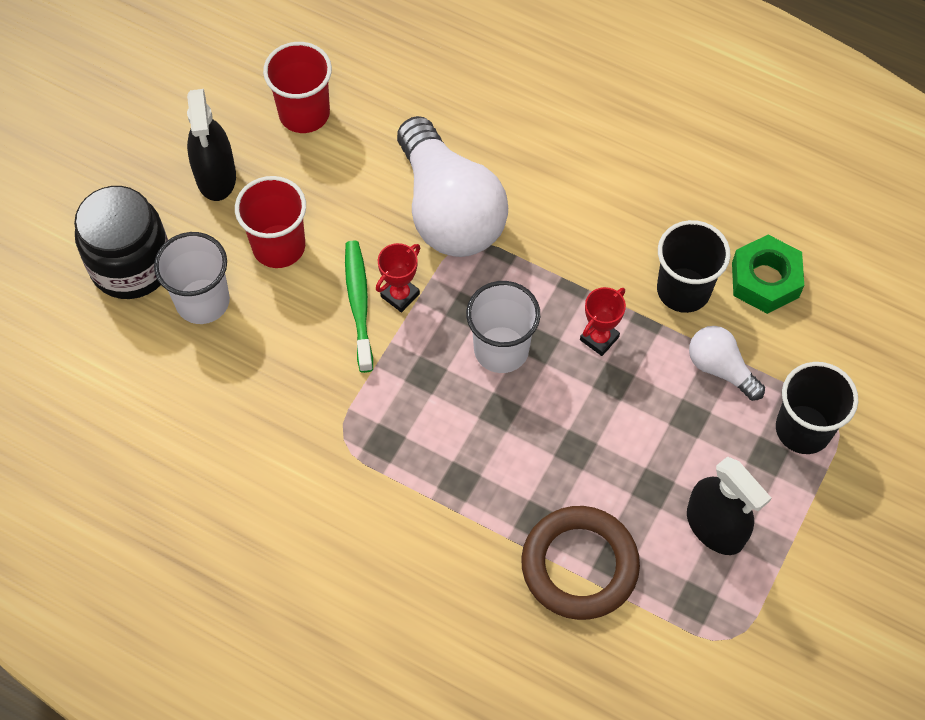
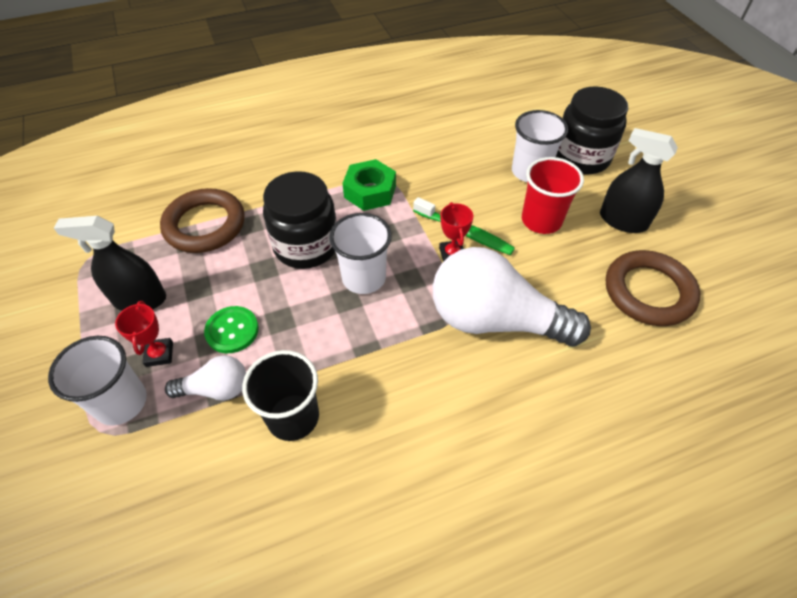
camera: 130 degrees right, 10 degrees down
red cup [263,42,332,133] -> brown ring [606,250,700,326]
red trophy [580,287,626,356] -> red trophy moved to [115,301,173,367]
green nut [732,235,804,314] -> green nut moved to [343,159,396,211]
black cup [776,362,858,454] -> white cup [48,336,147,426]
none -> green button [204,306,259,353]
none -> black jar [263,171,337,269]

